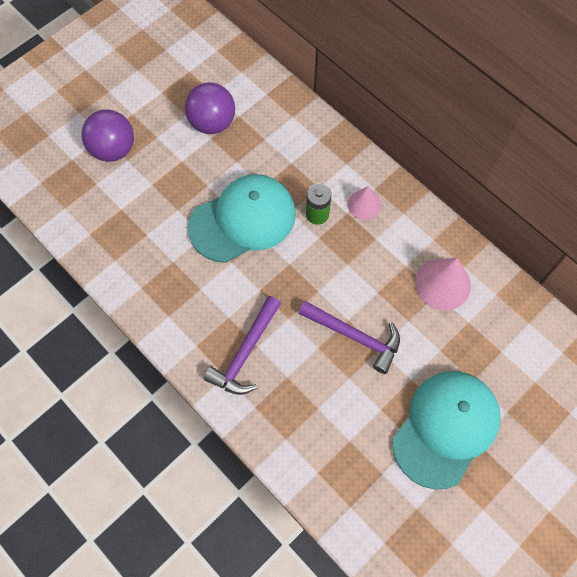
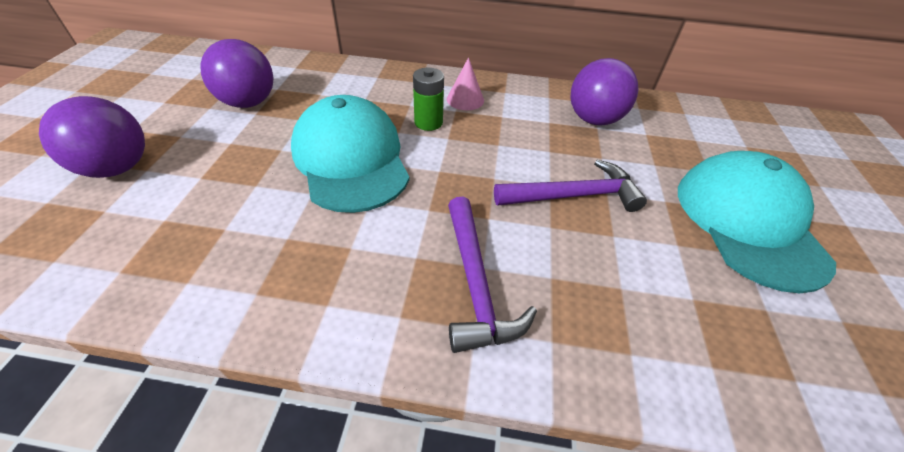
camera: 40 degrees left, 20 degrees down
turquoise cap [188,174,296,263] -> turquoise cap turned 45 degrees counterclockwise [291,95,410,213]
pink cone [415,258,471,310] -> purple ball [570,58,639,125]

